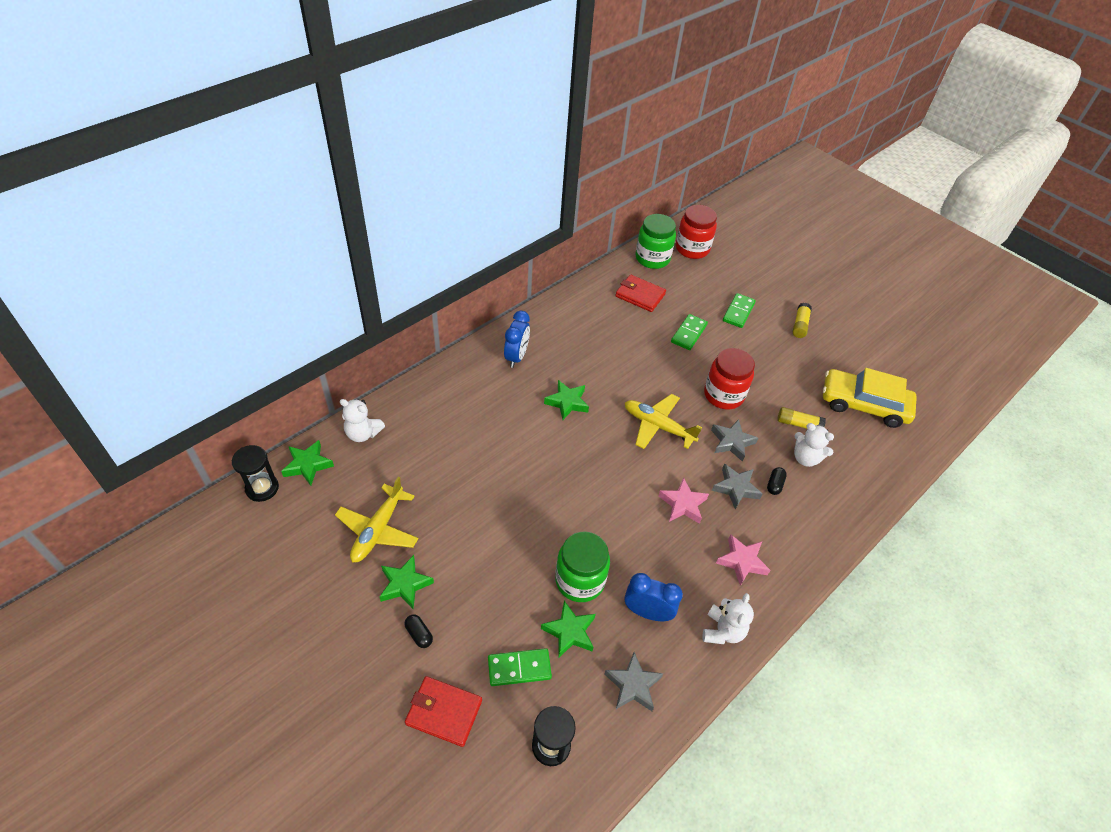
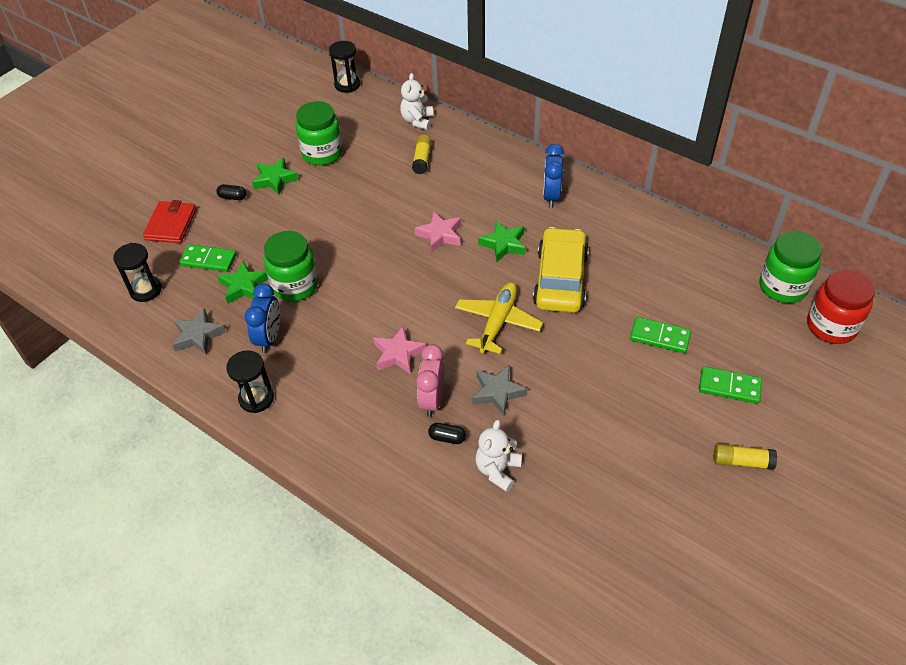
camera: 85 degrees right, 0 degrees up
green star [281,440,334,486] -> none
yellow plane [335,477,419,562] -> green jar [296,101,343,165]
black capsule [404,614,433,648] -> black capsule turned 60 degrees clockwise [216,184,246,200]
green domino [488,648,552,686] -> green domino turned 60 degrees counterclockwise [179,244,237,272]
blue clock [504,311,530,368] -> blue clock turned 90 degrees clockwise [543,144,564,208]
red wallet [615,275,666,312] -> none
white teddy bear [703,593,754,644] -> black hourglass [226,350,274,413]
red jar [704,348,755,409] -> none
grey star [712,464,763,509] -> pink clock [416,344,444,417]
pink star [716,535,771,586] -> pink star moved to [415,211,461,252]
yellow glue stick [777,407,826,429] -> yellow glue stick moved to [412,135,432,174]
yellow car [823,368,917,428] -> yellow car moved to [533,227,589,313]

